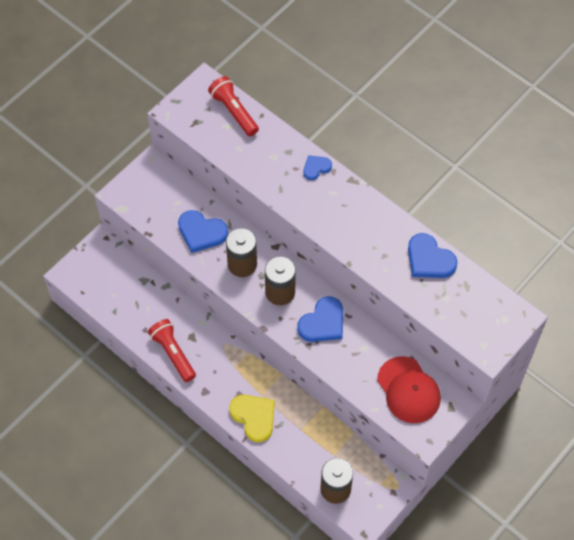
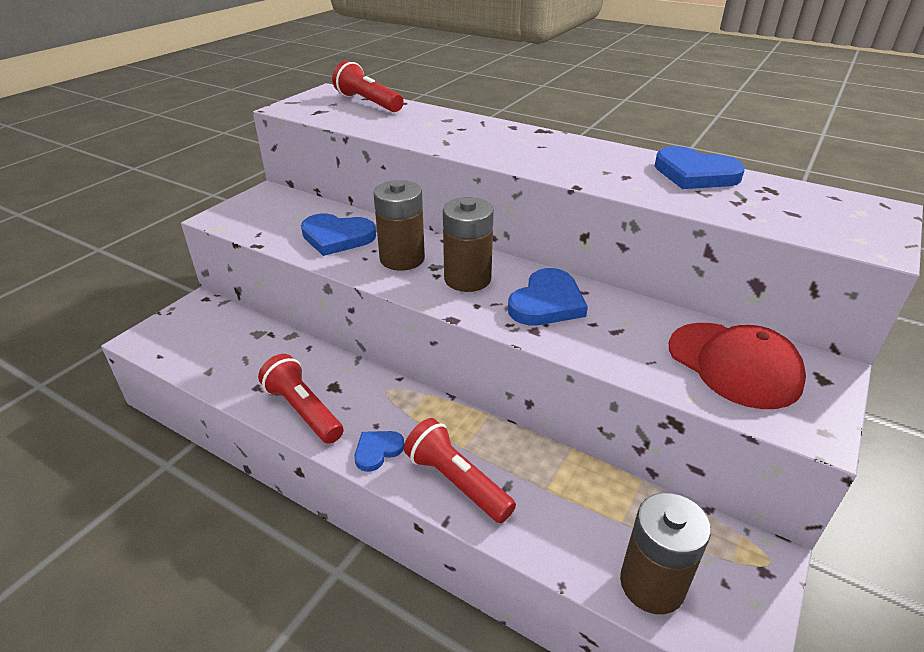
camera: 10 degrees left, 25 degrees down
yellow heart [229,395,274,442] -> red flashlight [404,418,516,523]
blue heart [304,155,332,180] -> blue heart moved to [355,431,404,472]

